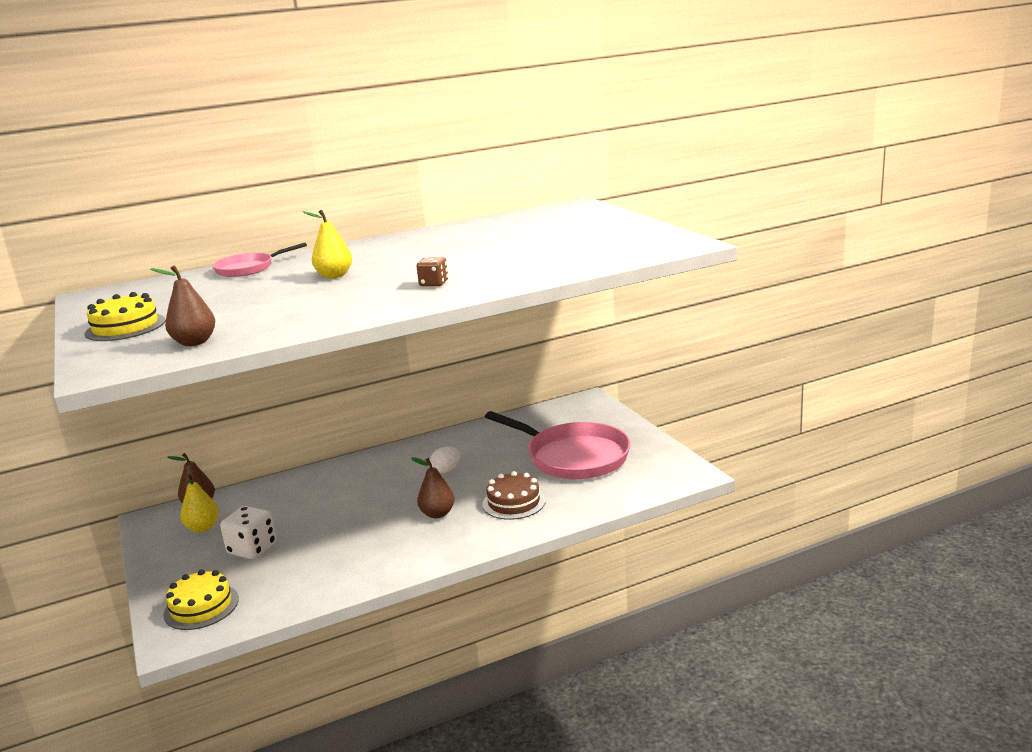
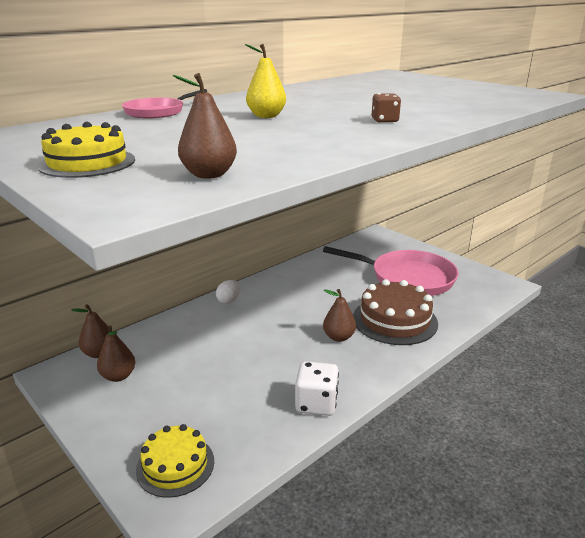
camera: 20 degrees left, 5 degrees up
yellow pear [180,474,219,532] -> brown pear [97,325,135,382]
white dice [220,506,276,559] -> white dice moved to [295,361,339,416]
white egg [430,446,460,473] -> white egg moved to [216,280,240,304]
brown cake [482,471,546,520] -> brown cake [353,279,438,345], size x1.56

